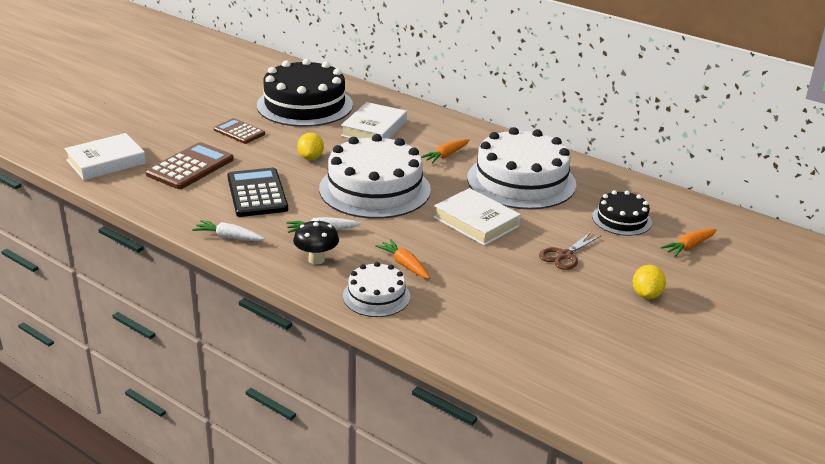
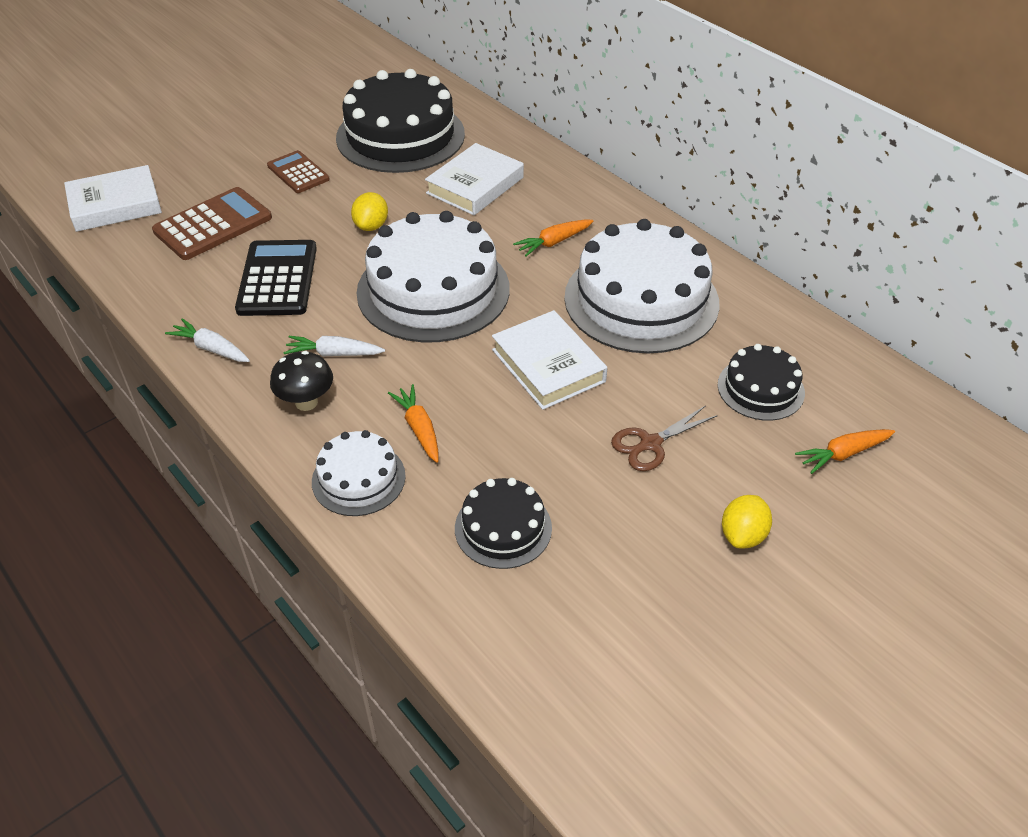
camera: 15 degrees right, 15 degrees up
none -> black cake [455,478,552,569]

